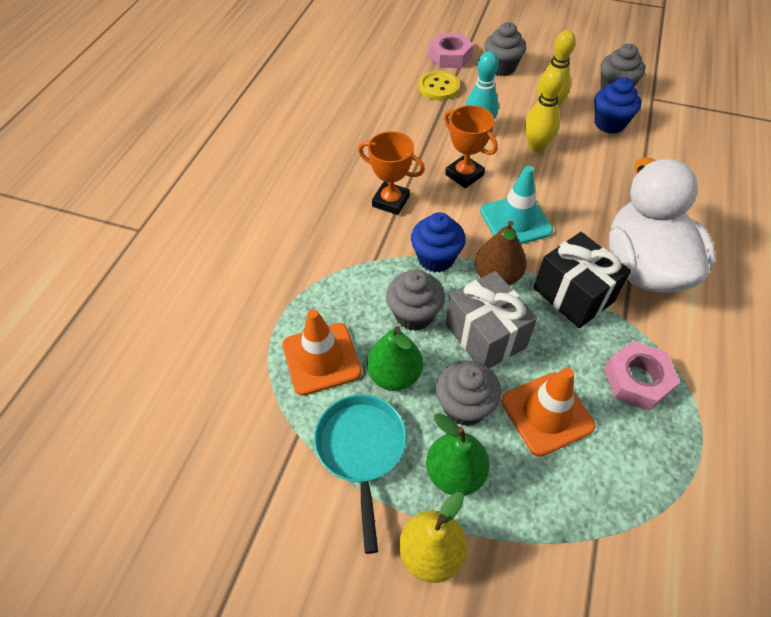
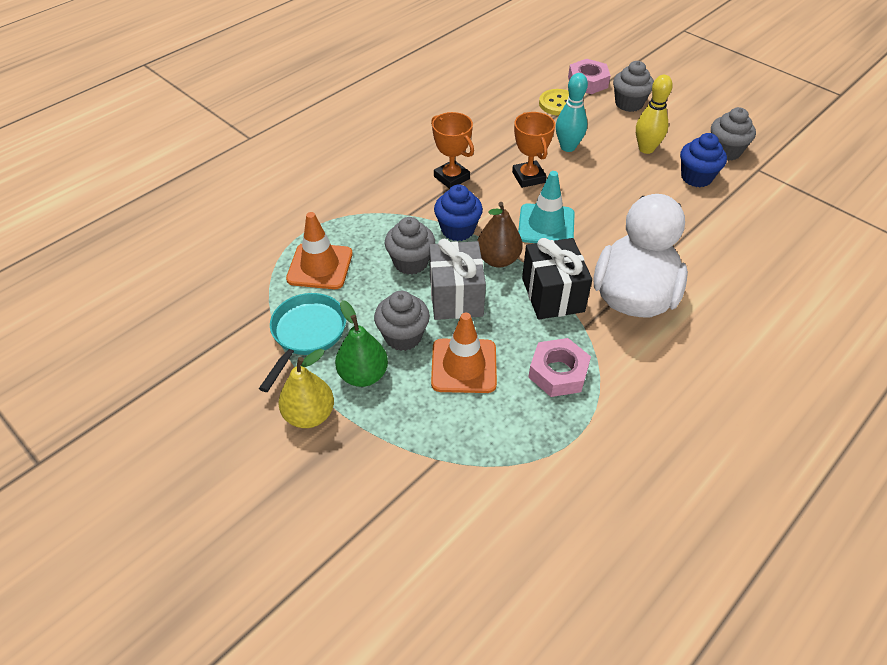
camera: 25 degrees right, 5 degrees down
green pear [367,326,423,391] -> none
yellow bowling pin [525,67,564,152] -> none

